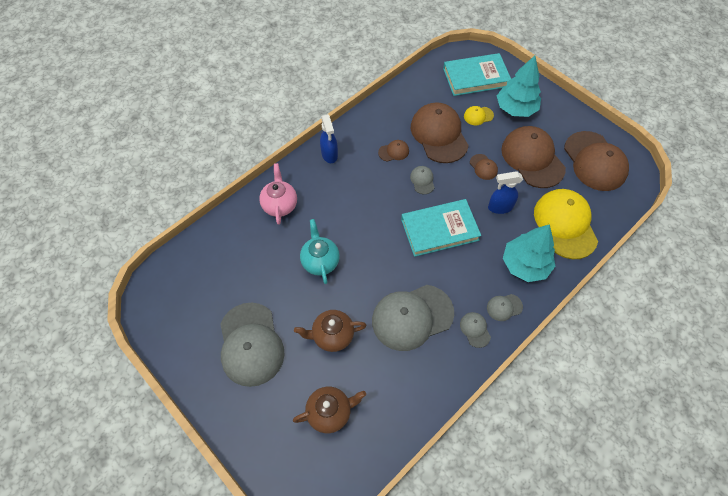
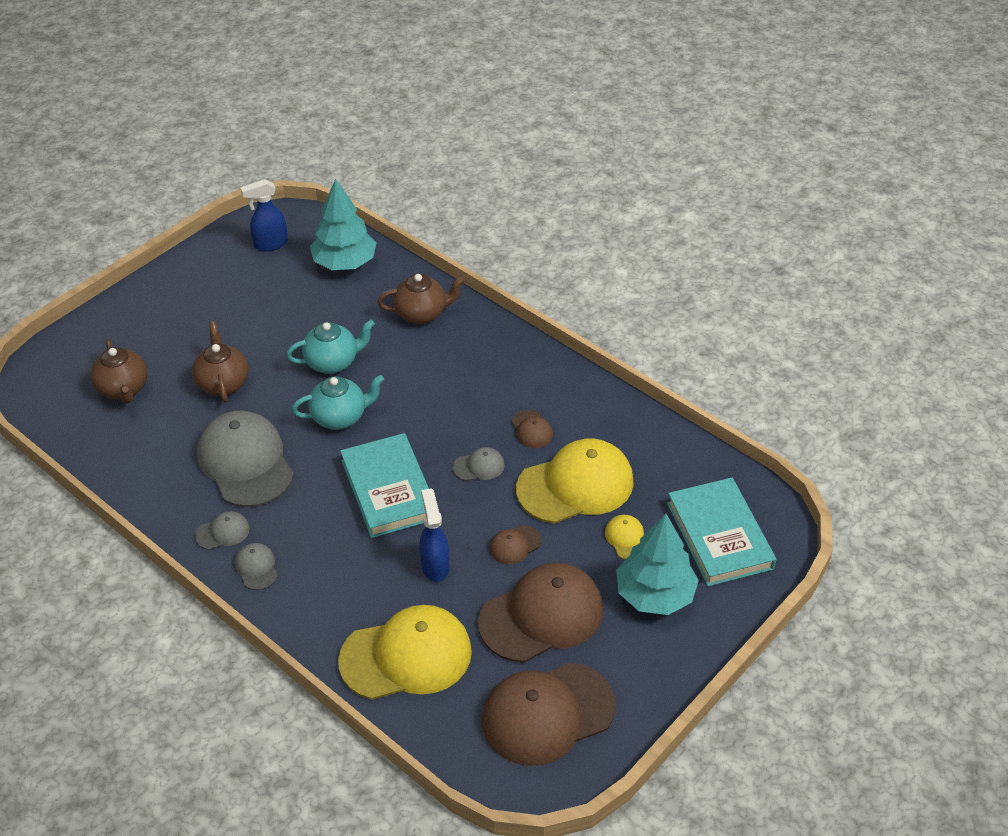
camera: 85 degrees right, 15 degrees down
grey cap [220,303,284,387] -> none
pink teapot [259,163,297,225] -> brown teapot [377,274,465,324]
blue spray bottle [320,114,338,163] -> blue spray bottle moved to [240,179,288,251]
brown cap [411,102,469,163] -> yellow cap [516,438,634,523]
turquoise tree [503,224,556,282] -> turquoise tree moved to [310,179,376,270]
none -> turquoise teapot [292,375,384,430]

